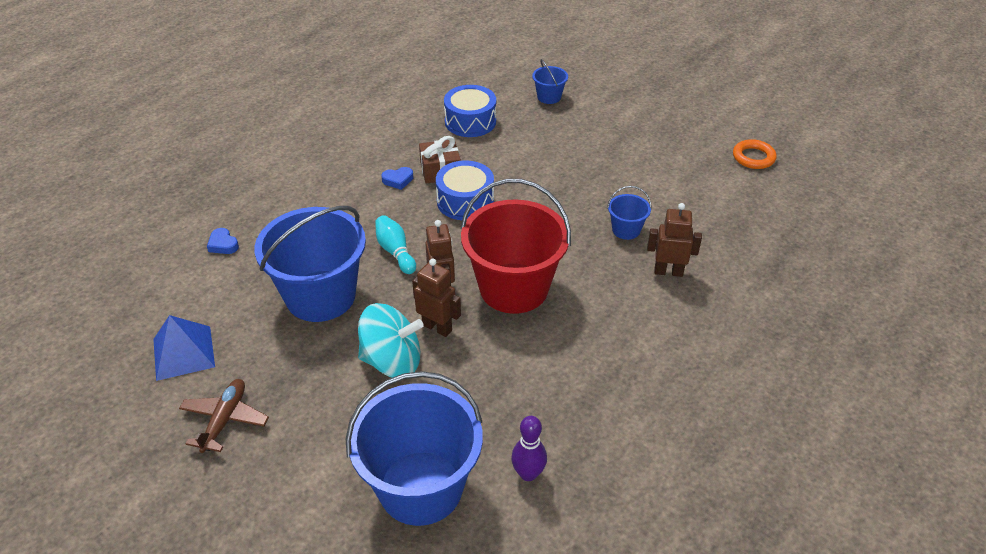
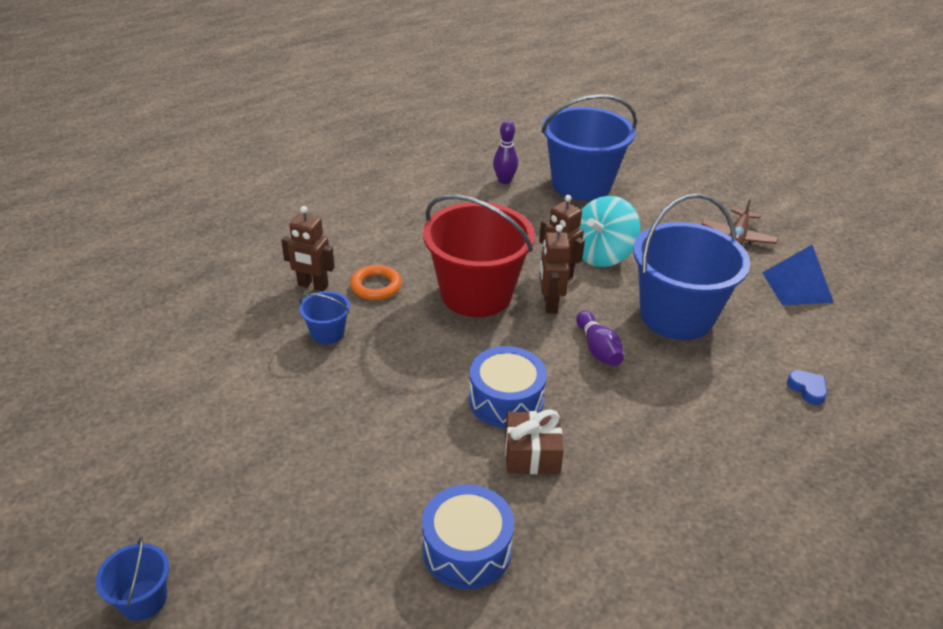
camera: 170 degrees left, 5 degrees down
turquoise spinning top [358,303,424,378] -> turquoise spinning top turned 60 degrees counterclockwise [578,196,640,267]
turquoise bowling pin [375,215,416,274] -> purple bowling pin [576,311,624,366]
blue heart [381,167,413,190] -> none
blue bucket [532,59,568,104] -> blue bucket moved to [95,537,169,621]
orange ring [733,139,777,169] -> orange ring moved to [350,265,402,300]

